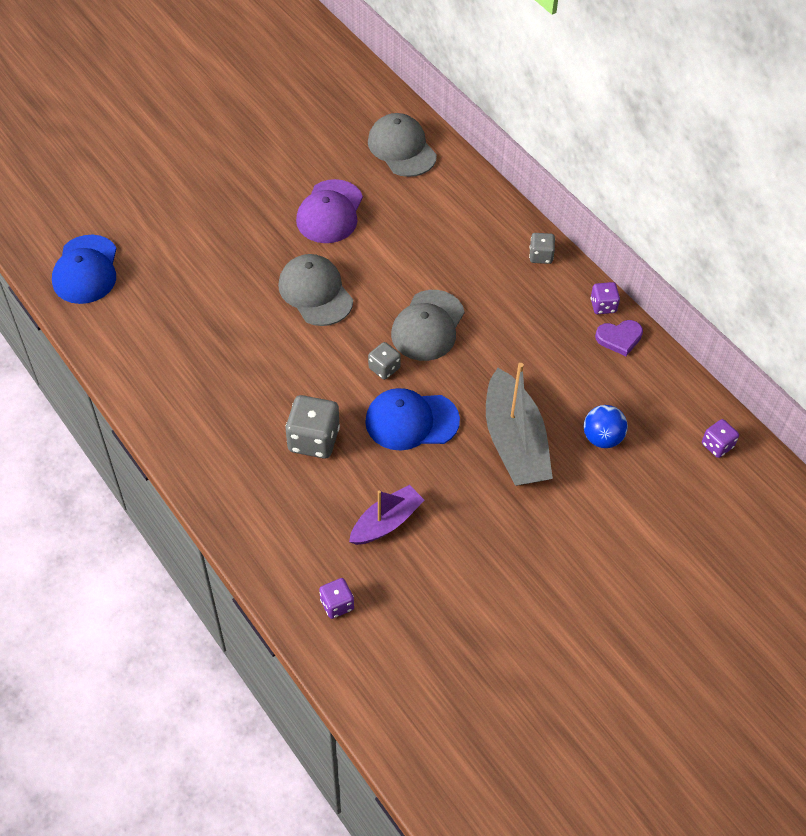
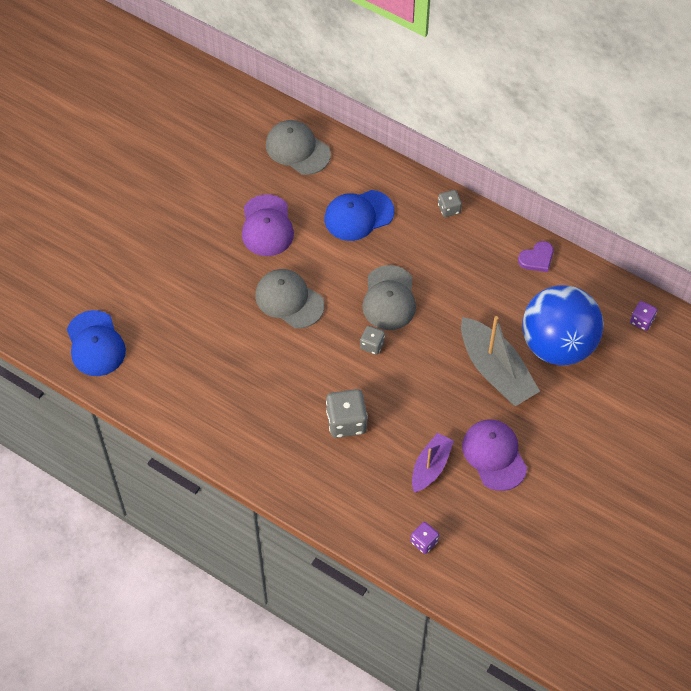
camera: 20 degrees left, 5 degrees up
blue cap [365,388,460,450] -> blue cap moved to [325,190,394,241]
blue ball [584,405,628,448] -> blue ball [522,285,604,365], size x2.31
purple dice [591,282,620,314] -> none
none -> purple cap [462,419,527,491]

